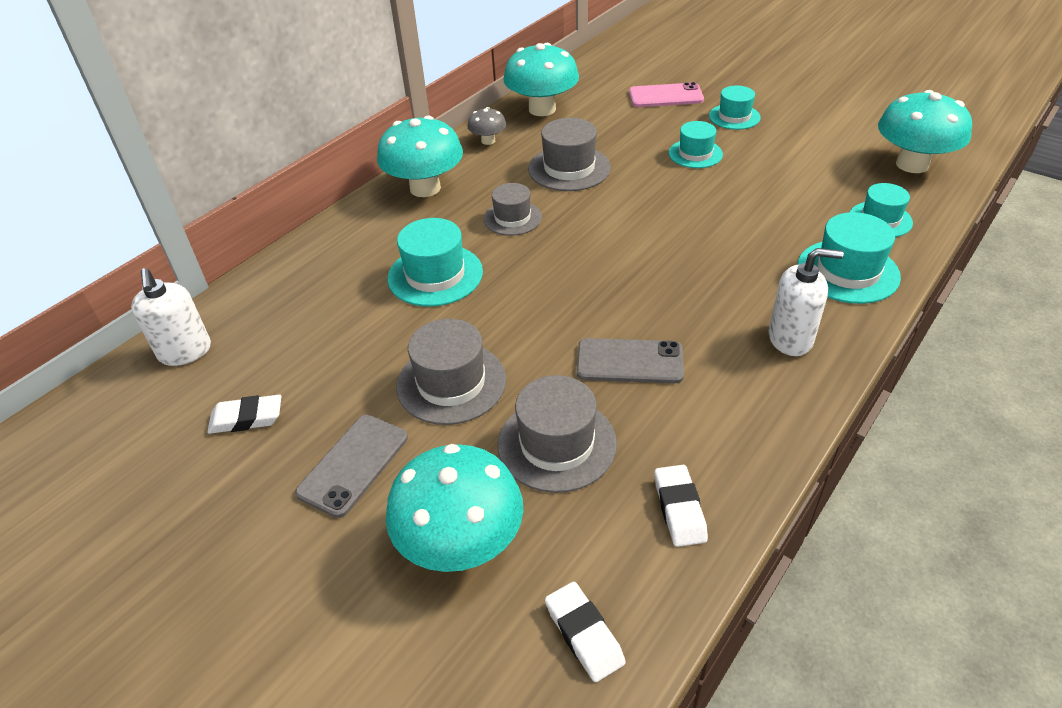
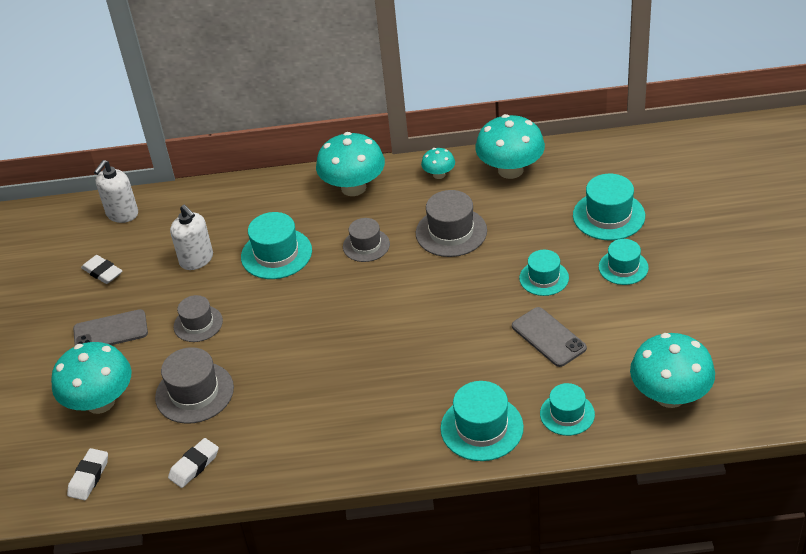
camera: 50 degrees right, 0 degrees up
grey hat [396,319,506,425] -> grey hat [174,295,223,342], size x0.66
grey mushroom [468,107,506,145] -> turquoise mushroom [421,148,455,179]
grey phone [577,338,684,383] -> grey phone moved to [512,307,587,367]
pink phone [629,82,704,107] -> turquoise hat [573,174,645,241]
white soap dispenser [768,248,844,356] -> white soap dispenser moved to [170,205,213,270]

